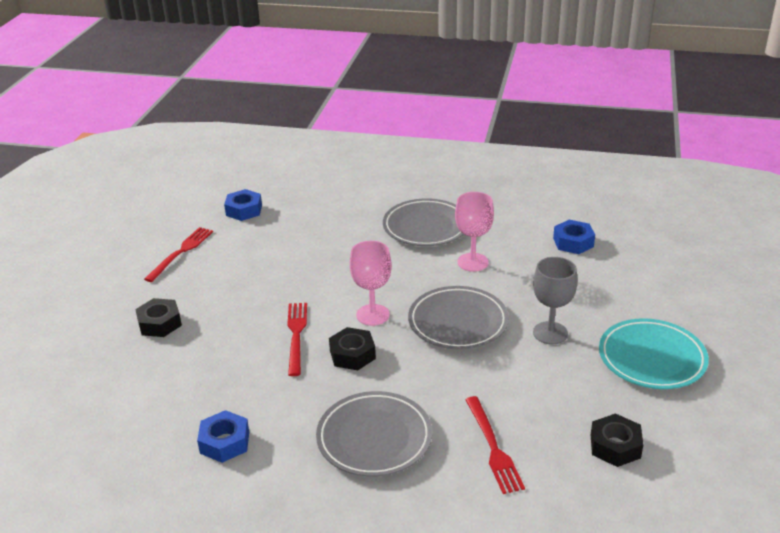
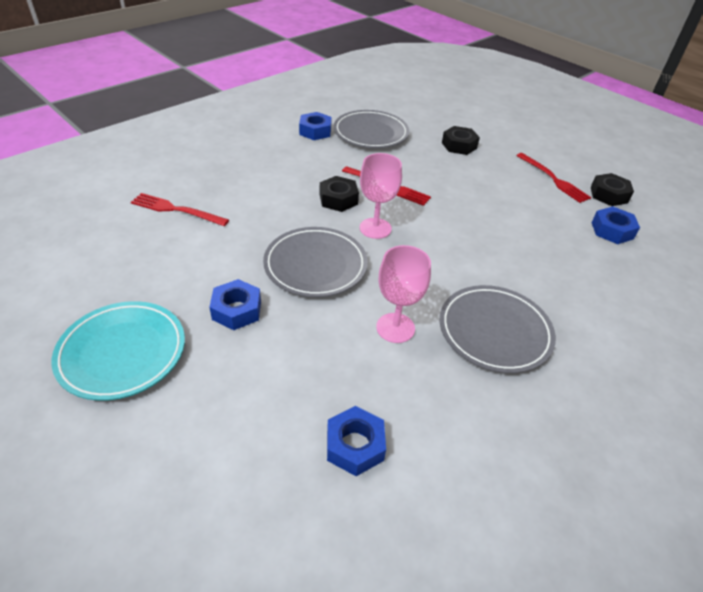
camera: 120 degrees right, 10 degrees up
grey plate [316,391,432,477] -> grey plate moved to [334,110,409,148]
grey goblet [533,257,578,344] -> blue nut [209,279,261,330]
black nut [591,413,643,467] -> black nut moved to [591,173,634,206]

